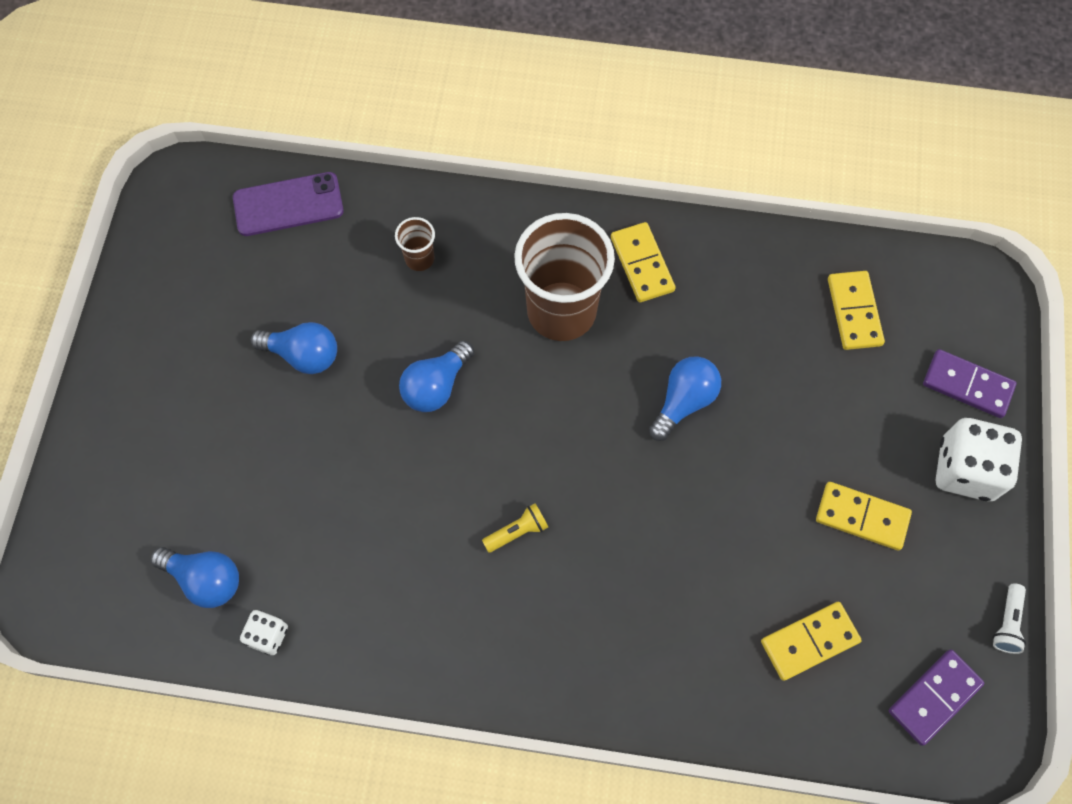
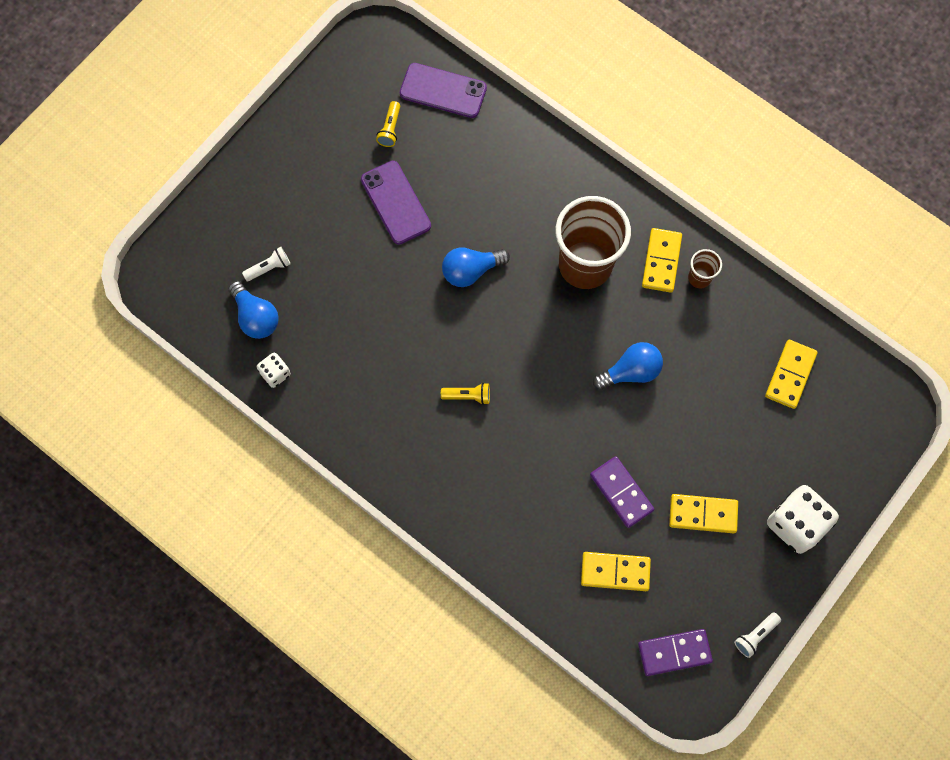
camera: 30 degrees right, 5 degrees up
blue light bulb [251,322,337,374] -> purple phone [361,161,431,245]
brown cup [395,217,435,271] -> brown cup moved to [688,249,722,289]
yellow domino [816,482,912,550] -> yellow domino turned 45 degrees counterclockwise [669,494,738,533]
purple domino [923,349,1017,418] -> purple domino moved to [590,456,654,528]
none -> white flashlight [242,247,290,281]
none -> yellow flashlight [376,101,400,147]

